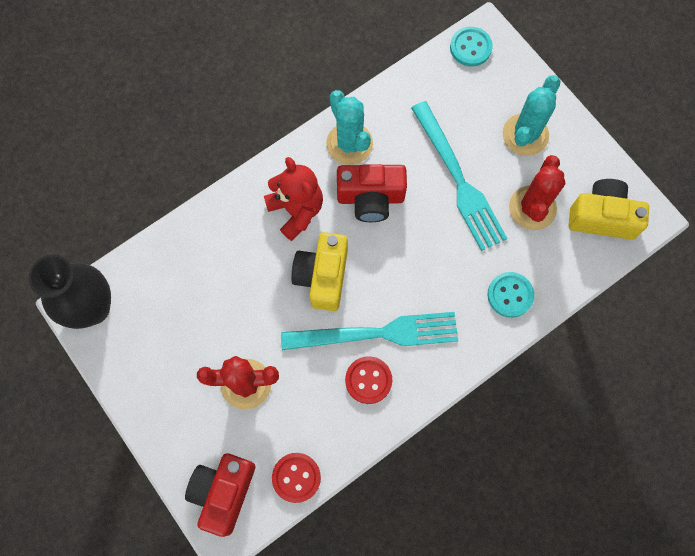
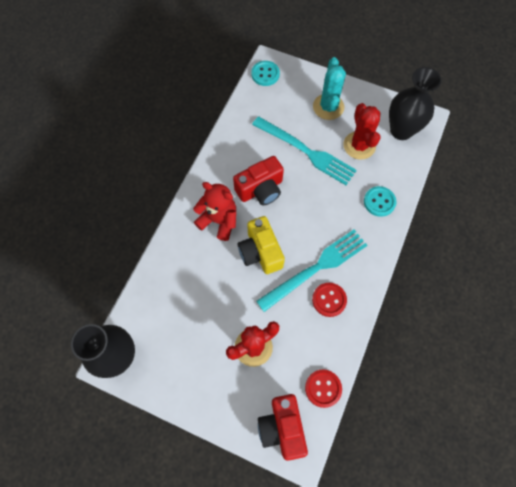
camera: 30 degrees left, 5 degrees down
turquoise cactus [326,90,373,165] -> none
yellow camera [569,179,649,240] -> black vase [389,67,442,140]

